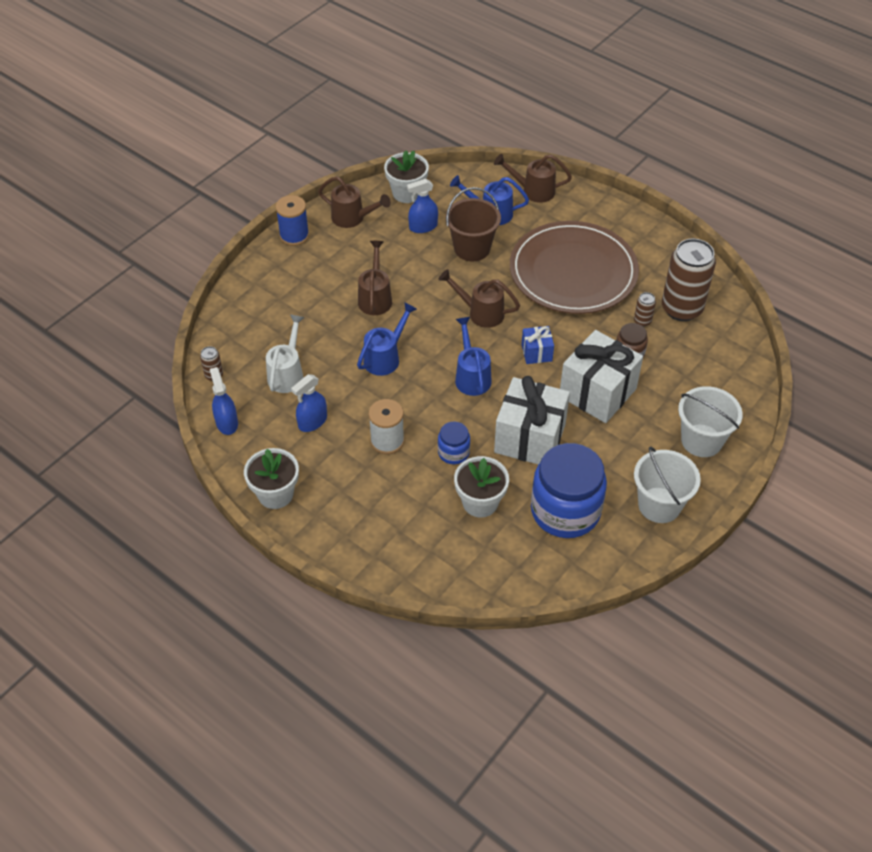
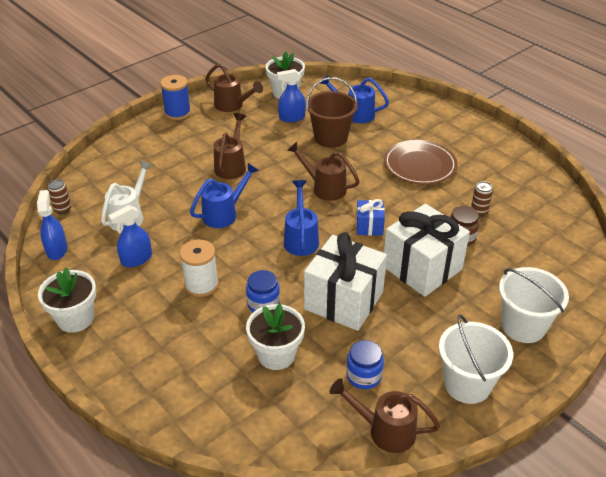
camera: 10 degrees right, 10 degrees down
brown watering can [494,154,572,203] -> brown watering can moved to [329,378,440,453]
brown plate [510,221,639,314] -> brown plate [384,140,457,185], size x0.60
blue jar [531,443,607,538] -> blue jar [346,340,384,389], size x0.47
brown can [662,238,716,321] -> none

